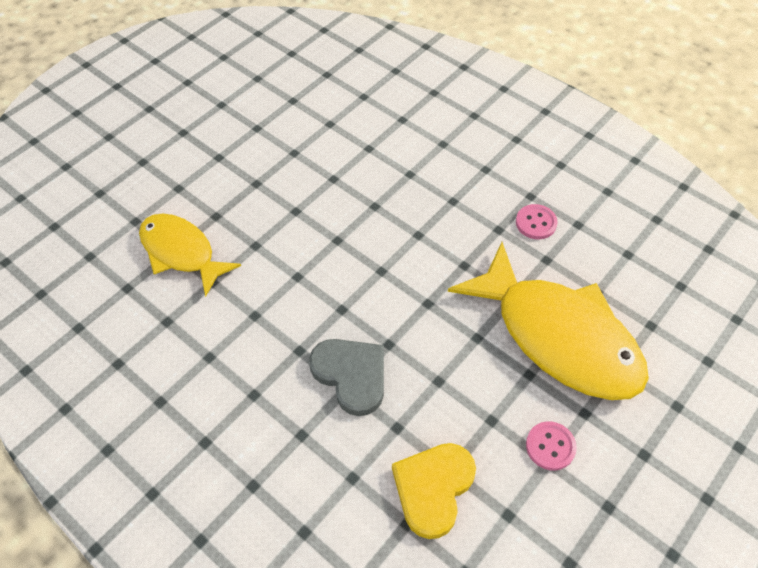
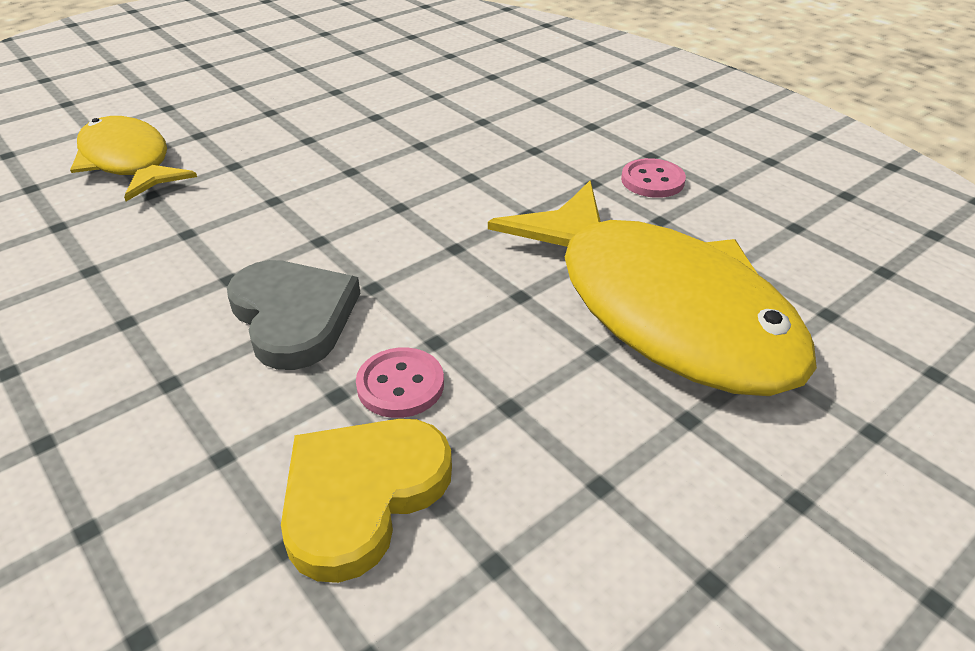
camera: 10 degrees right, 15 degrees down
pink button [526,421,577,471] -> pink button moved to [356,347,444,418]

